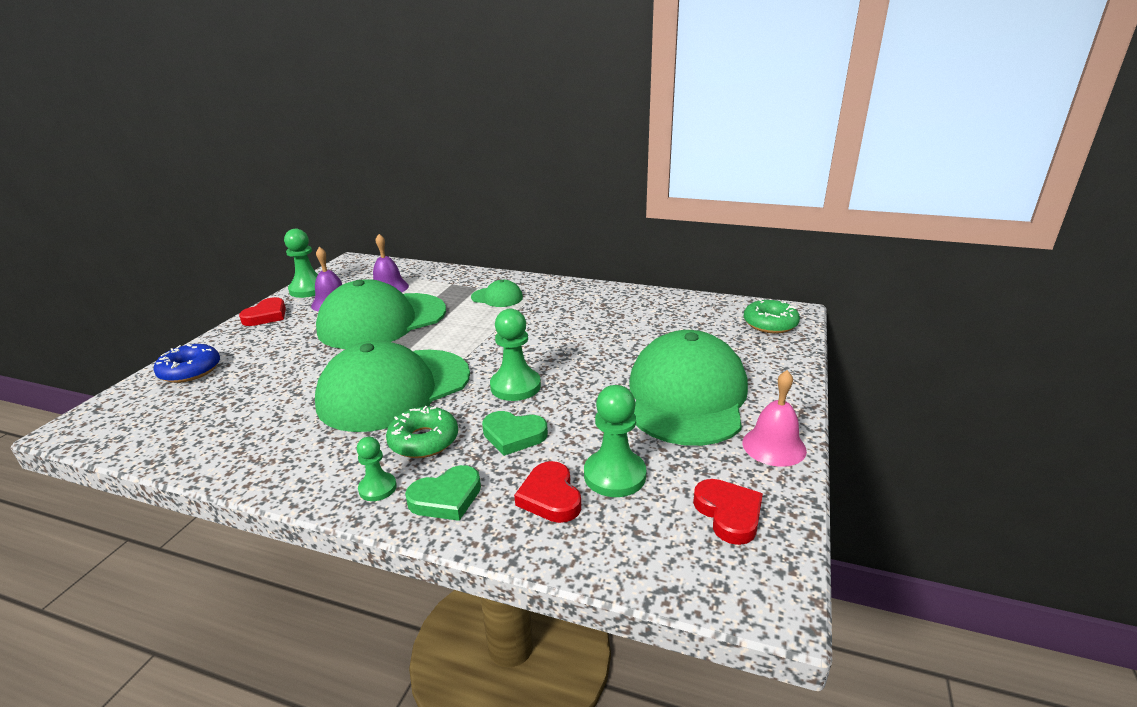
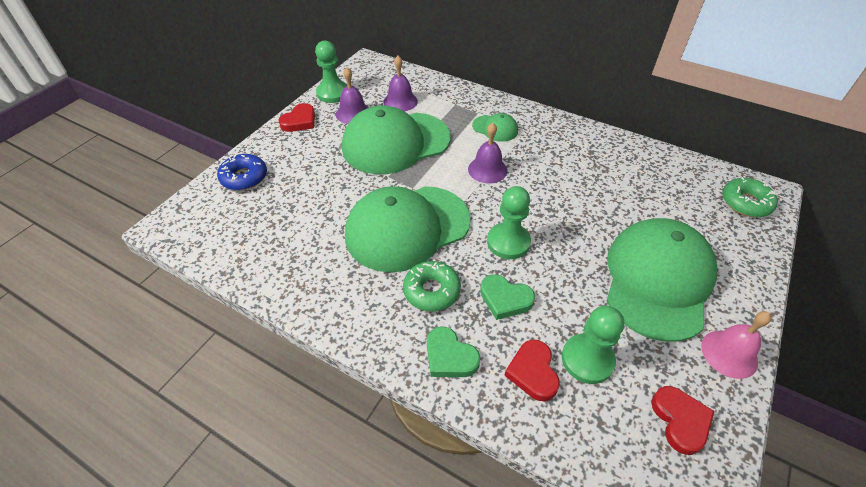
camera: 10 degrees right, 20 degrees up
green pawn [357,437,397,501] -> none
green heart [405,465,481,521] -> green heart turned 60 degrees clockwise [427,326,480,377]
none -> purple bell [468,123,507,183]

